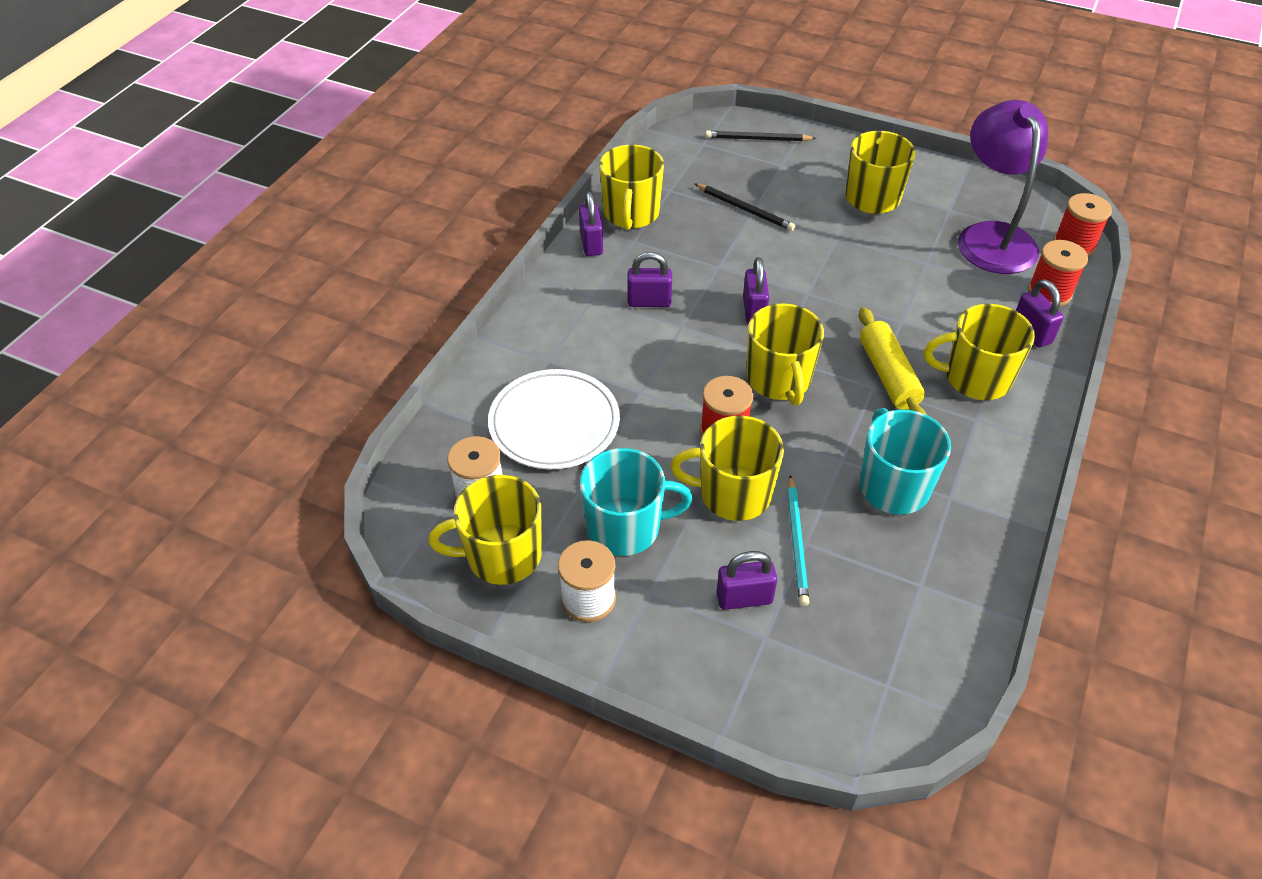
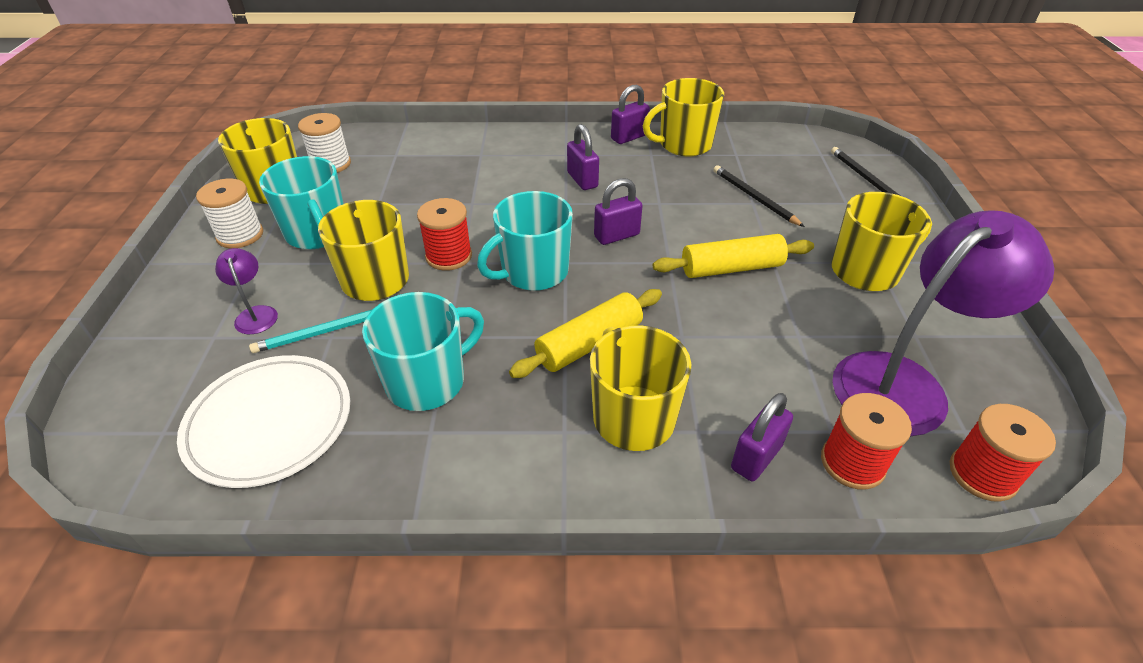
camera: 65 degrees right, 5 degrees down
white plate [488,369,620,470] -> white plate moved to [177,355,350,488]
black pencil [695,184,795,231] -> black pencil turned 135 degrees clockwise [713,165,805,227]
purple padlock [716,551,777,610] -> purple lamp [215,248,278,334]
yellow mug [747,303,824,406] -> turquoise mug [477,191,573,291]
none -> yellow rolling pin [653,234,814,278]

